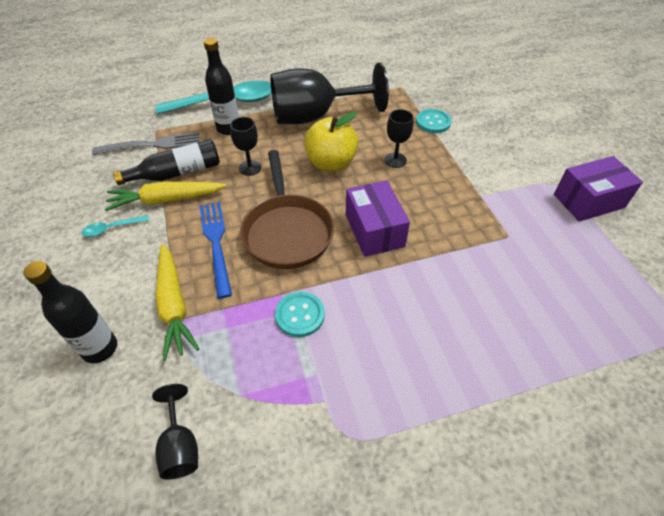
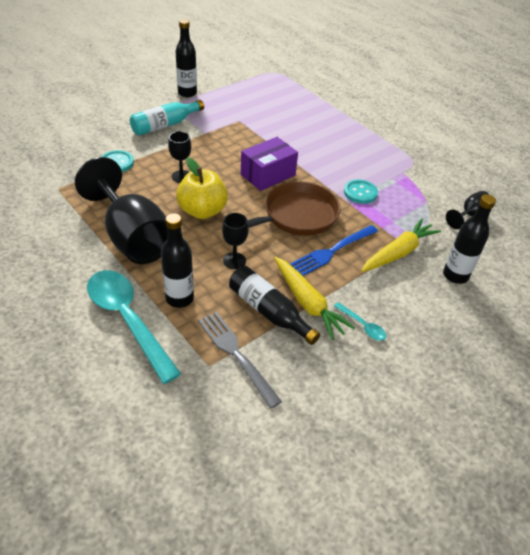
camera: 115 degrees left, 5 degrees down
purple box [554,156,643,222] -> black bottle [175,19,197,97]
none -> turquoise bottle [130,100,204,136]

